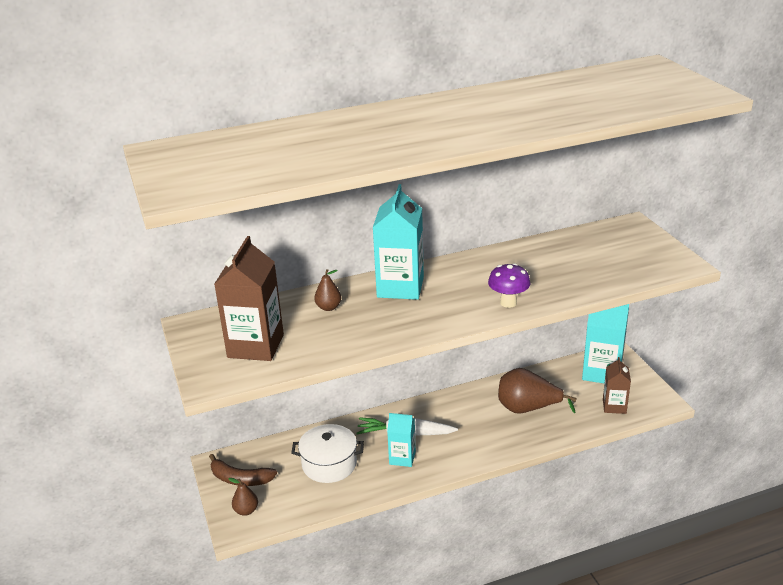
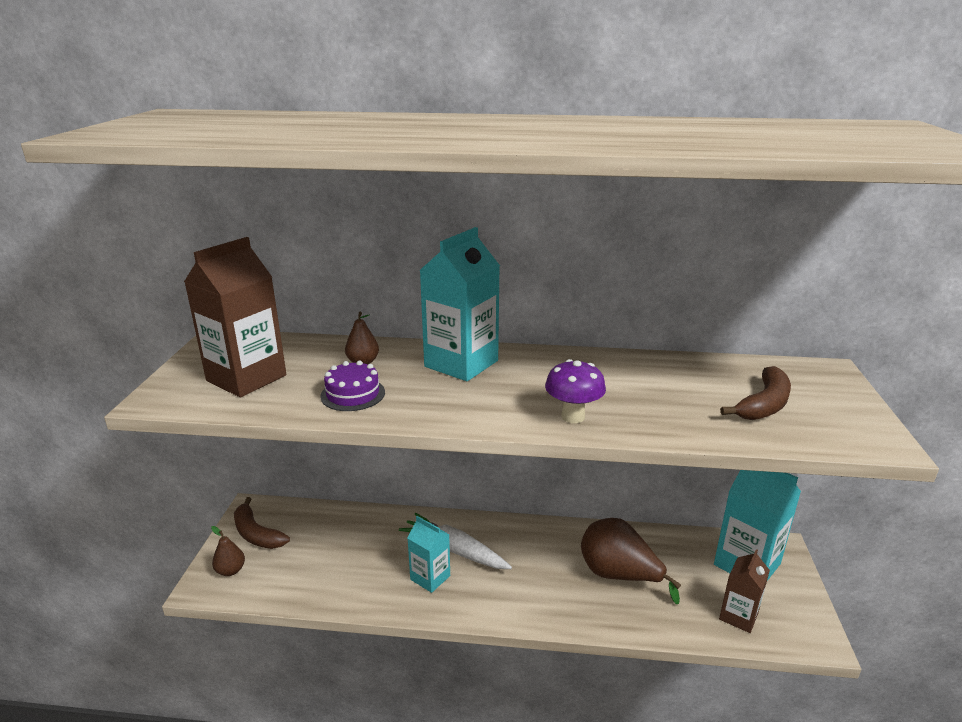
camera: 25 degrees right, 5 degrees down
white pot [291,424,364,483] -> none
none -> purple cake [320,361,385,411]
none -> brown banana [720,366,791,420]

